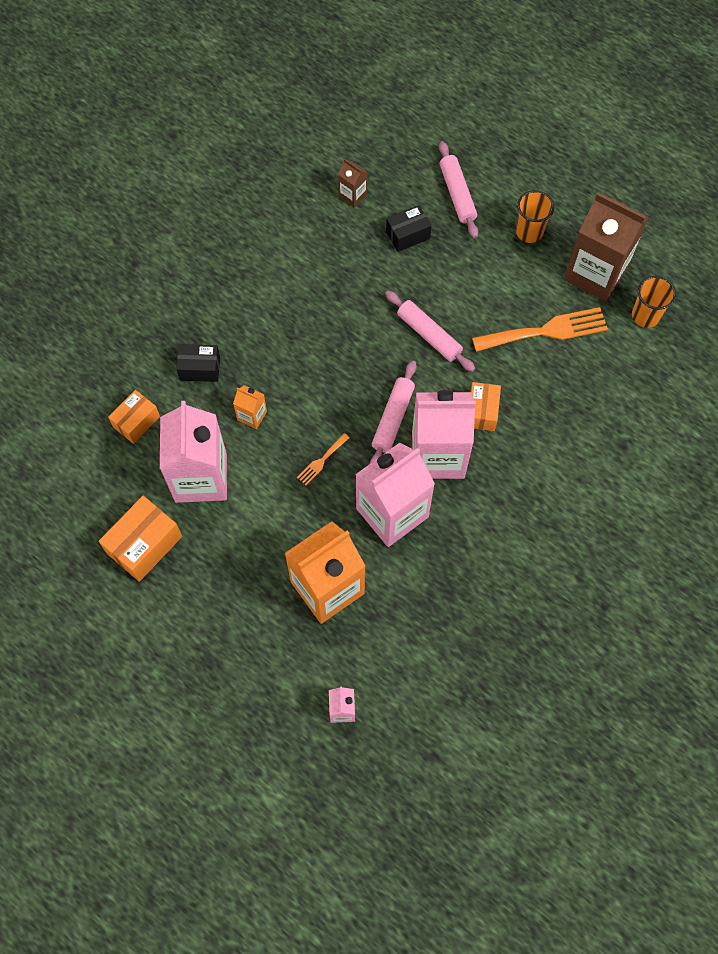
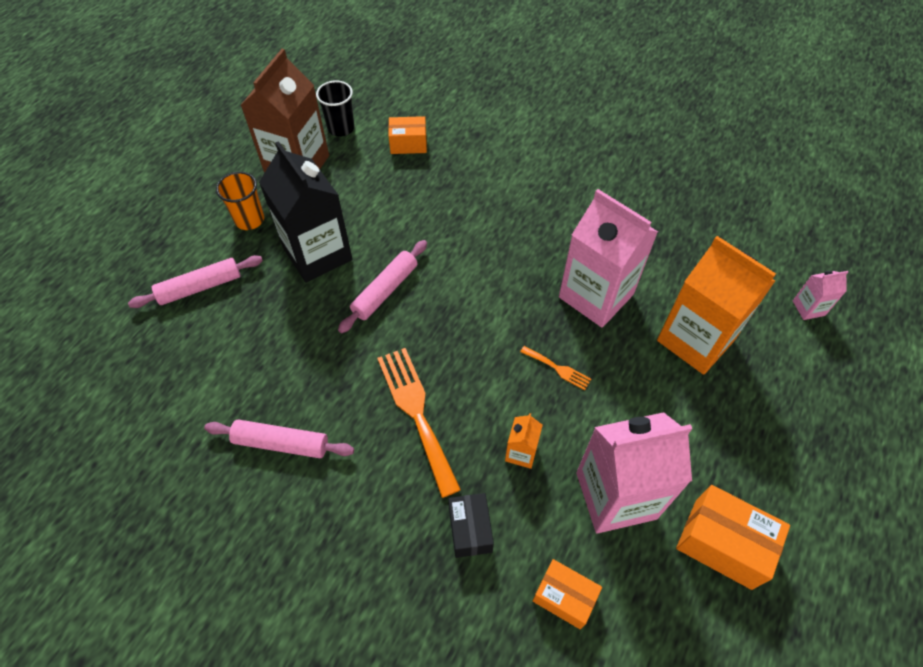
camera: 100 degrees left, 10 degrees down
brown carton [338,159,367,208] -> none
pink rolling pin [370,360,417,464] -> pink rolling pin moved to [204,420,354,458]
black box [386,205,431,252] -> none
pink carton [412,390,476,479] -> none
orange box [470,382,501,431] -> orange box moved to [388,116,427,154]
orange fork [472,307,608,352] -> orange fork moved to [377,348,461,498]
orange cup [632,276,676,328] -> black cup [316,81,355,137]
none -> black carton [259,141,352,283]

